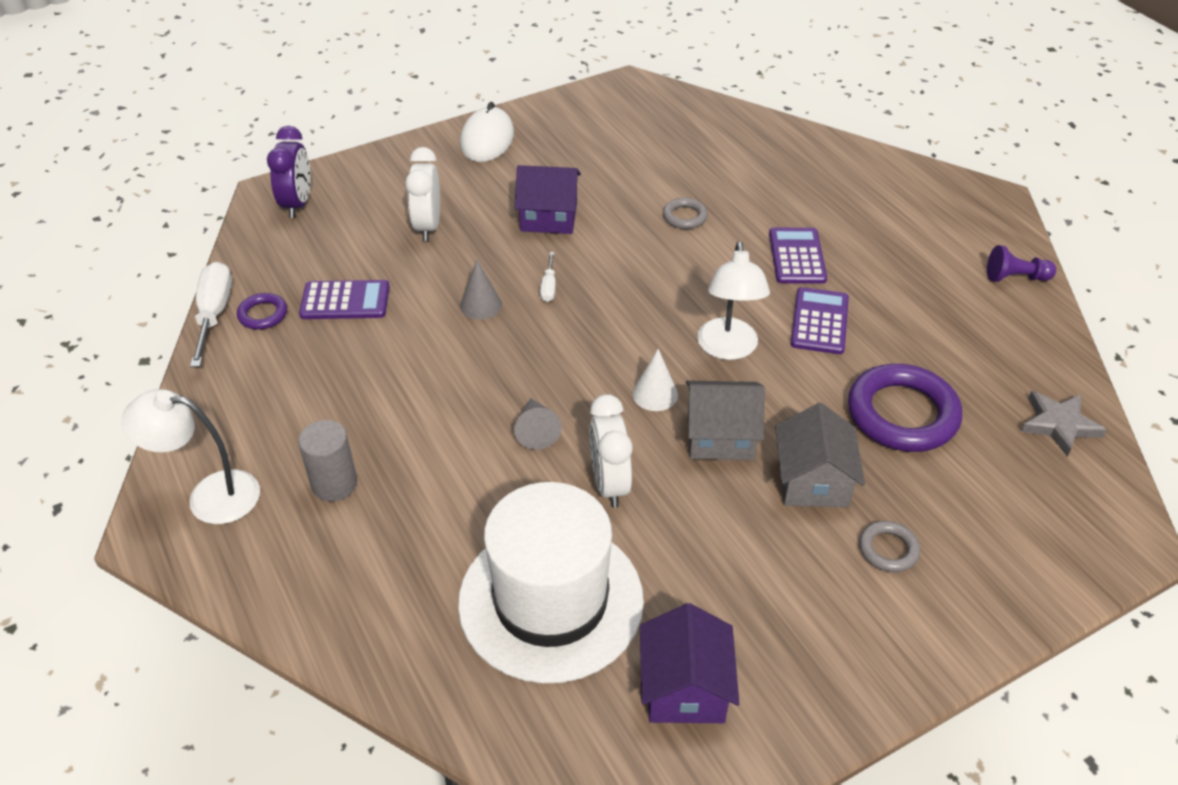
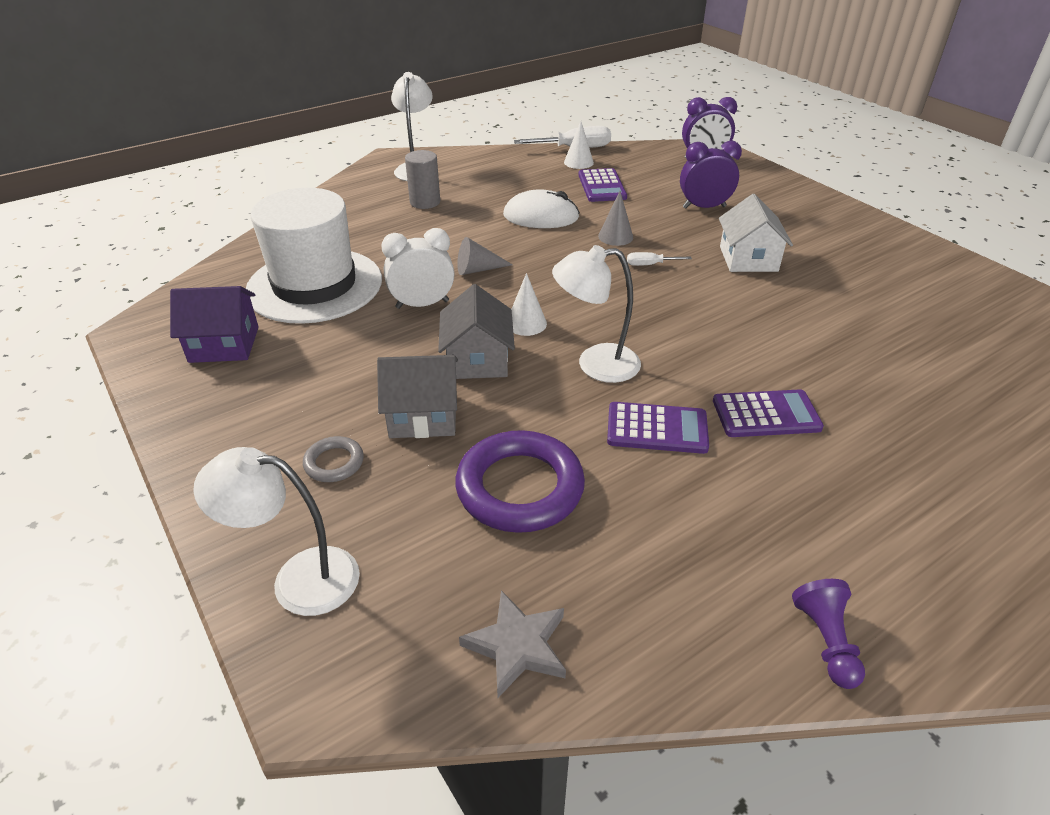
camera: 85 degrees right, 5 degrees down
purple ring [237,293,287,330] -> white cone [564,121,594,169]
white clock [405,147,440,241] -> purple clock [680,141,742,209]
white mouse [460,102,514,162] -> white mouse moved to [503,190,580,228]
purple house [515,165,581,234] -> white house [719,194,793,272]
grey ring [663,198,708,229] -> none
none -> white lamp [193,447,360,616]

